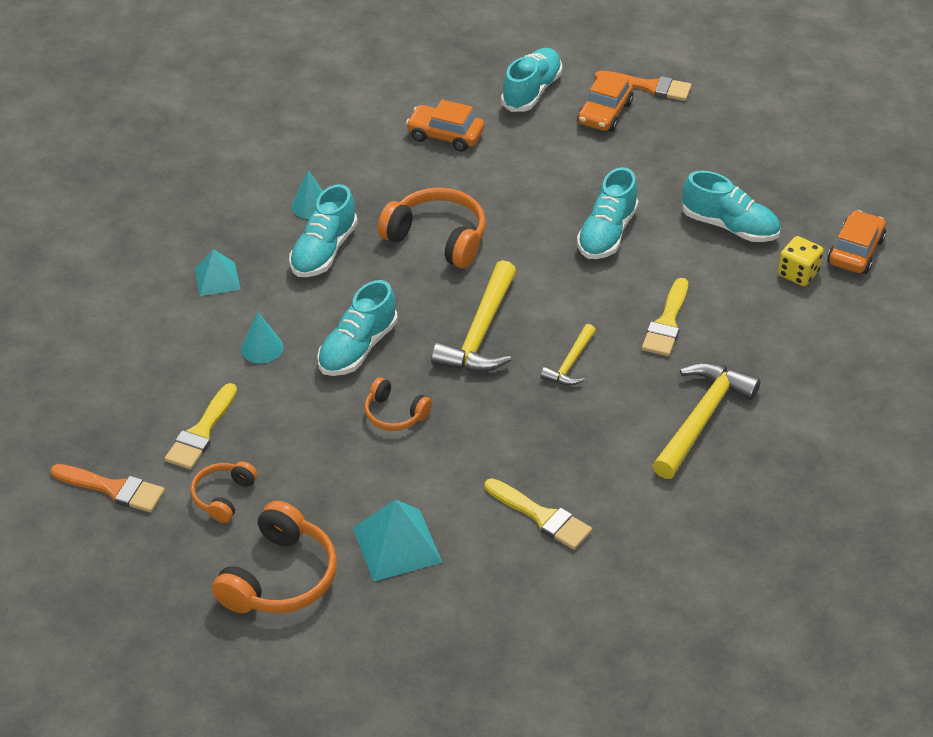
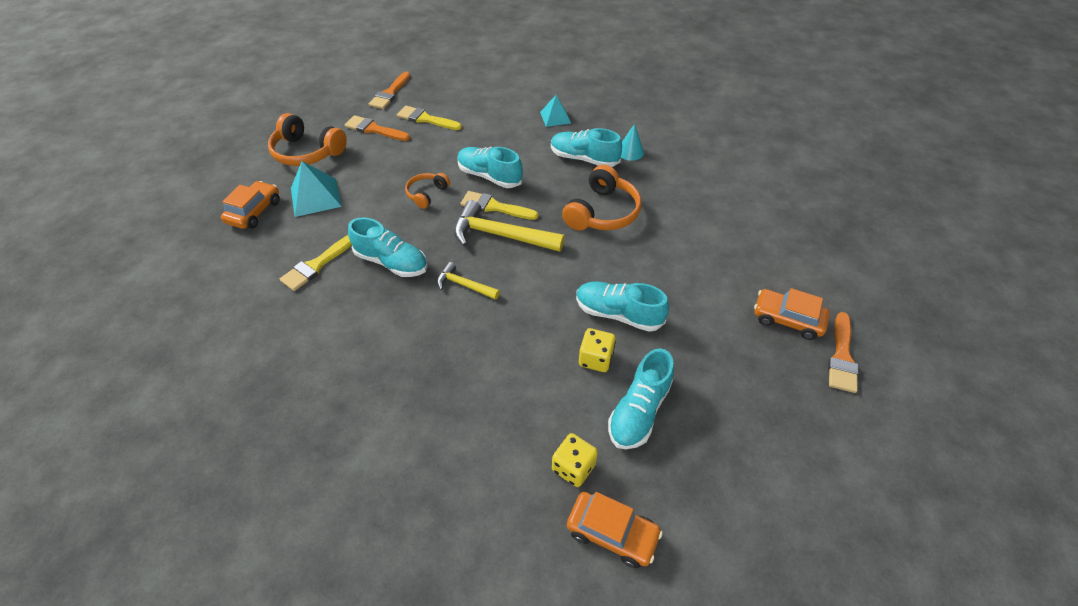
camera: 90 degrees right, 5 degrees up
orange headphones [190,461,257,523] -> orange brush [345,115,410,141]
turquoise cone [241,312,283,363] -> none
orange car [406,100,484,152] -> orange car moved to [221,181,280,229]
turquoise shoe [501,48,562,112] -> turquoise shoe moved to [348,217,428,277]
yellow brush [642,278,688,356] -> yellow brush moved to [460,191,538,220]
yellow hammer [652,362,761,479] -> none
none -> yellow dice [579,328,616,372]

